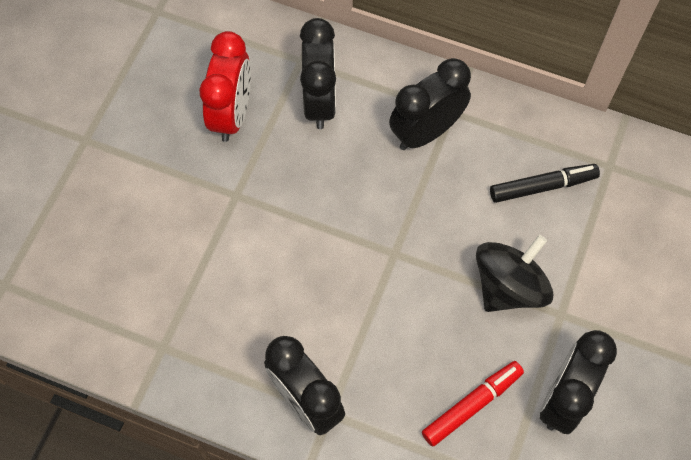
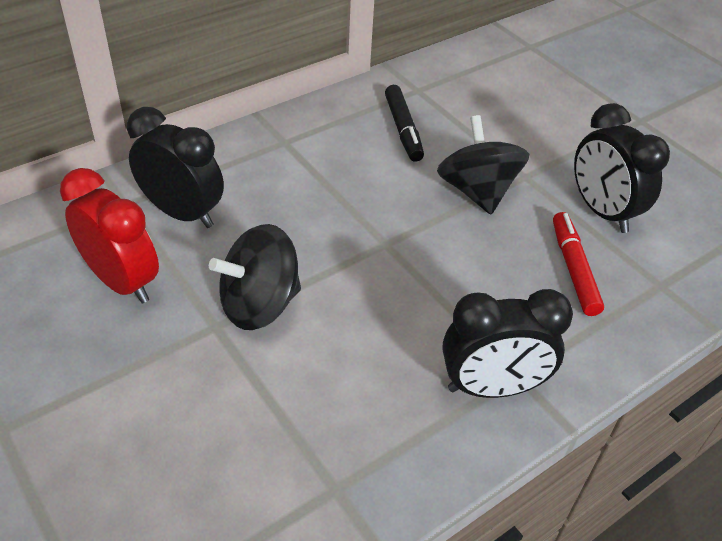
camera: 60 degrees left, 20 degrees down
black clock [389,58,471,150] -> none
black marker [490,164,600,203] -> black marker turned 150 degrees clockwise [385,85,424,162]
none -> black spinning top [209,224,301,330]

